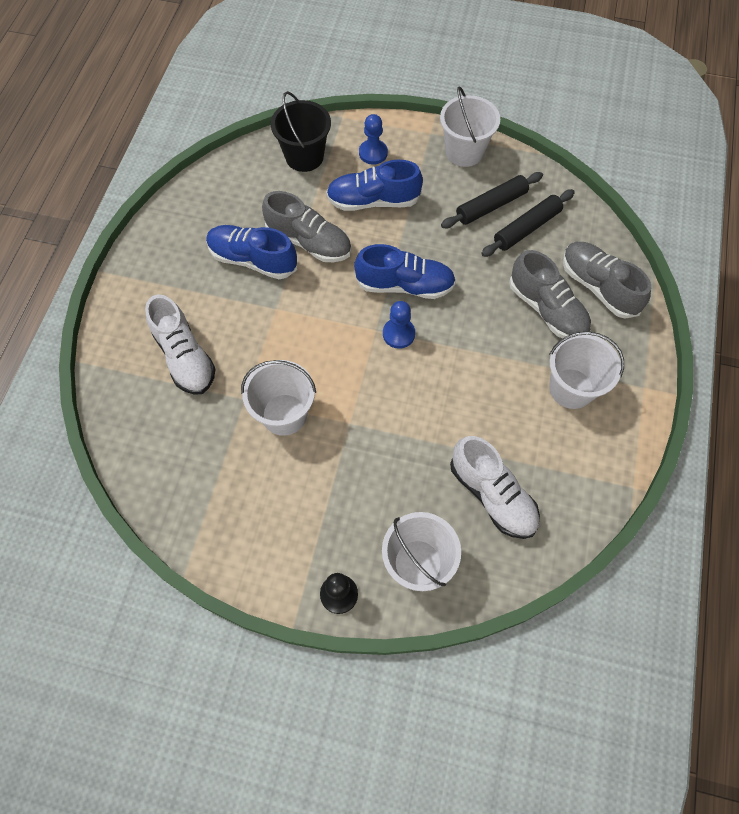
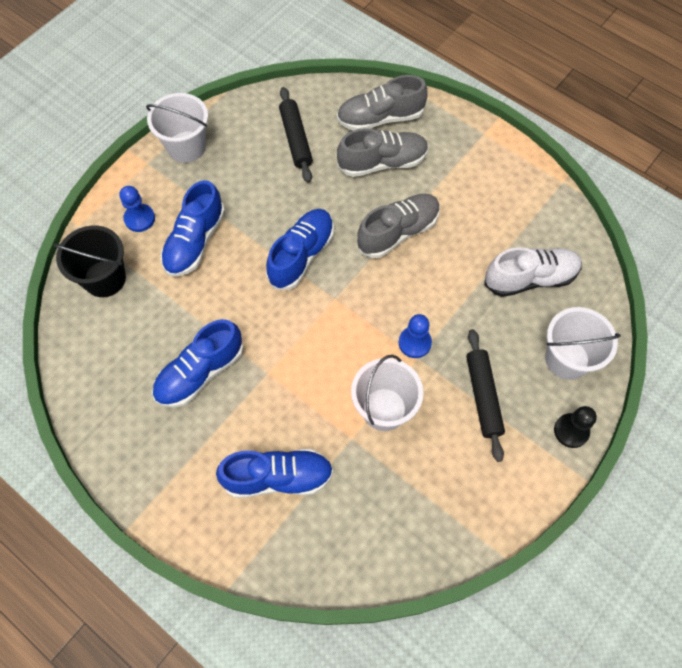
camera: 65 degrees left, 0 degrees up
white shoe [145,294,215,395] -> blue shoe [216,449,333,498]
grey shoe [262,191,351,262] -> grey shoe moved to [357,194,440,258]
blue pawn [383,301,415,349] -> blue pawn moved to [399,314,432,358]
black rolling pin [441,172,543,228] -> black rolling pin moved to [466,329,505,462]
white bucket [549,332,624,409] -> none

